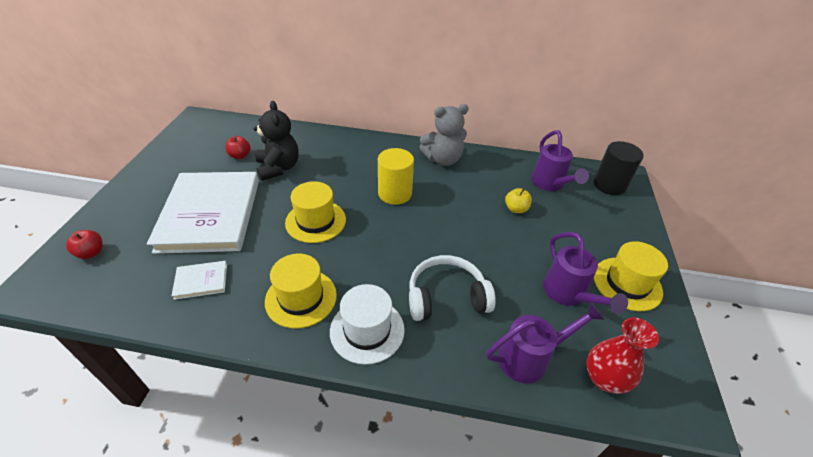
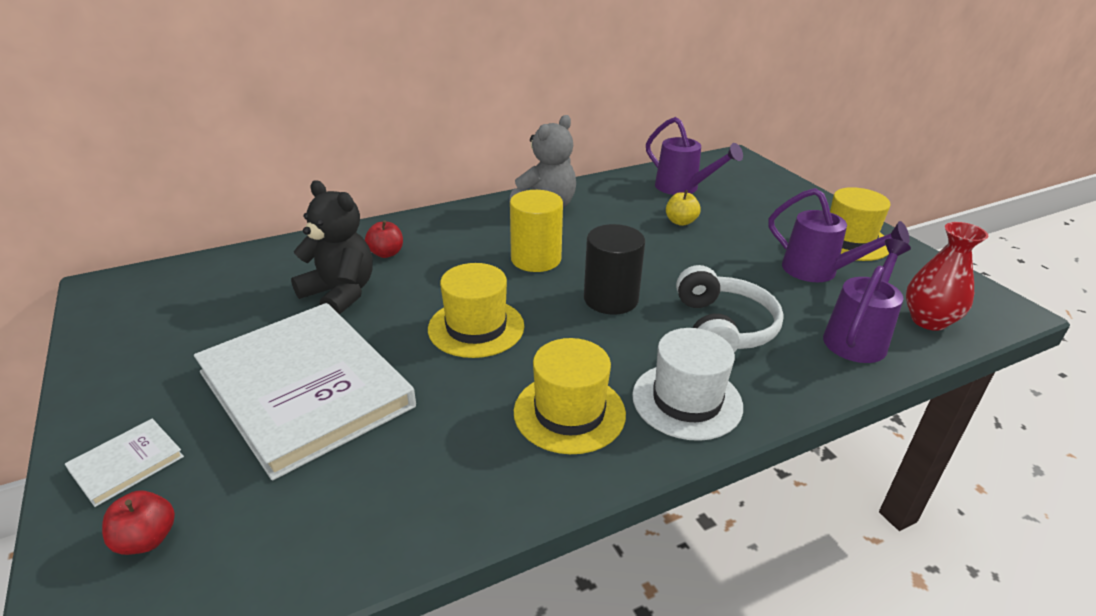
camera: 35 degrees left, 10 degrees down
white book [172,261,227,300] -> white book moved to [65,419,184,507]
red apple [226,136,251,159] -> red apple moved to [365,220,403,258]
white headphones [409,255,496,321] -> white headphones turned 135 degrees clockwise [676,265,784,353]
black cylinder [593,141,644,195] -> black cylinder moved to [584,224,645,315]

